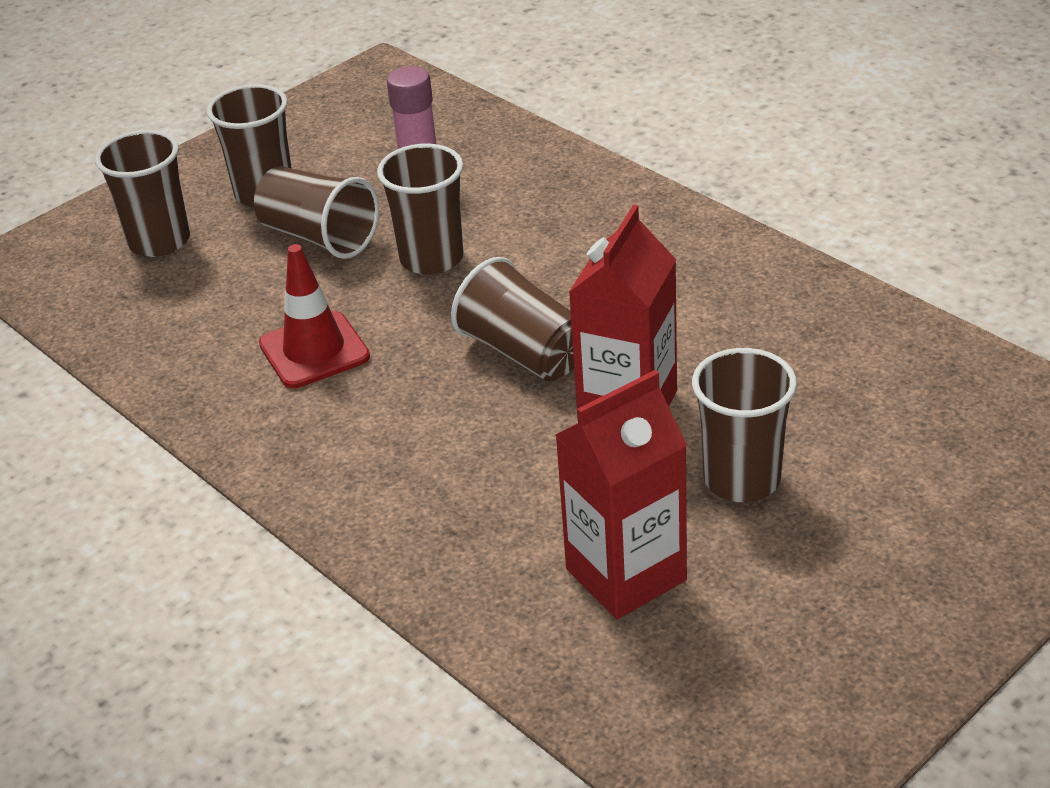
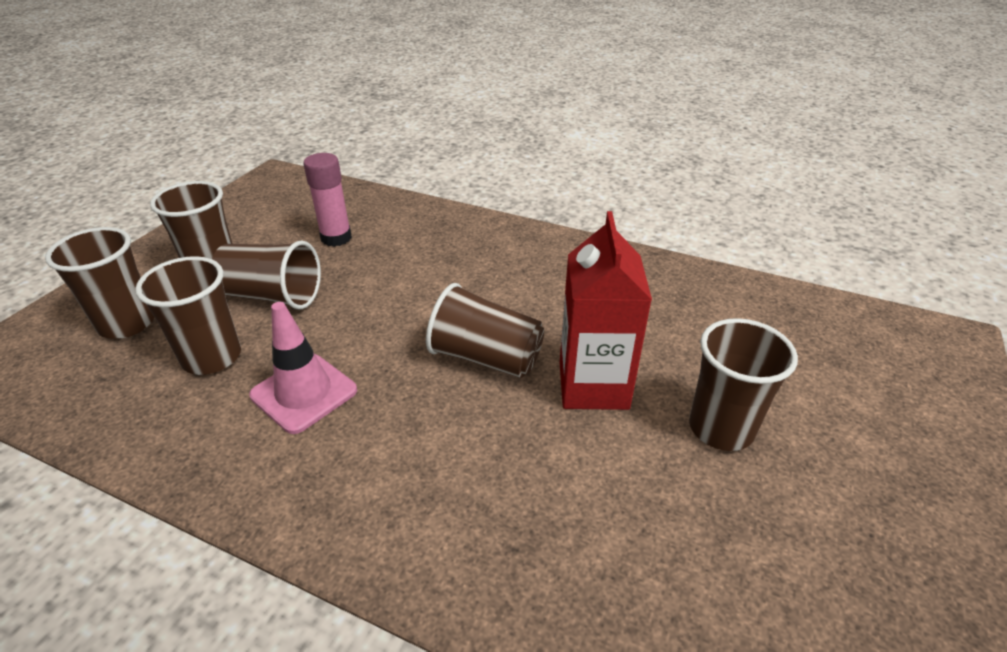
camera: 25 degrees left, 0 degrees up
red traffic cone [259,244,370,388] -> pink traffic cone [249,302,357,434]
brown cup [377,144,464,275] -> brown cup moved to [135,256,241,375]
red carton [555,370,687,619] -> none

